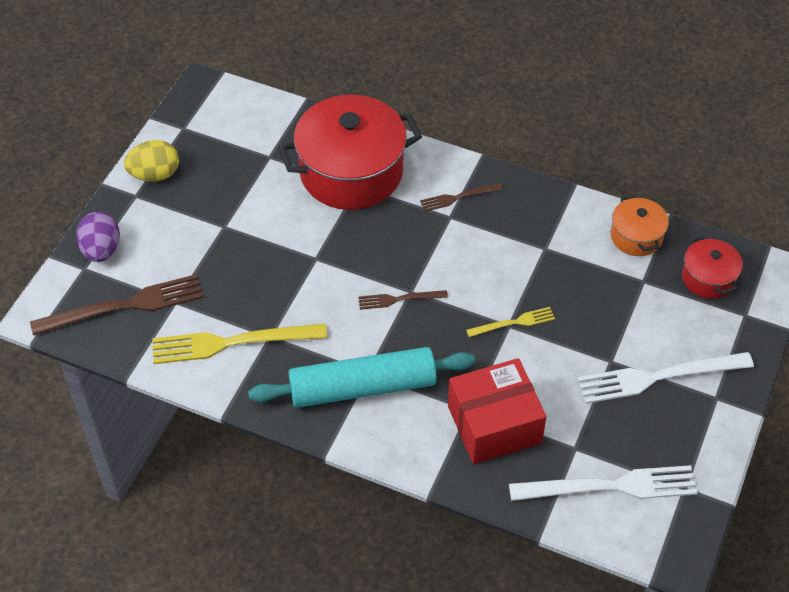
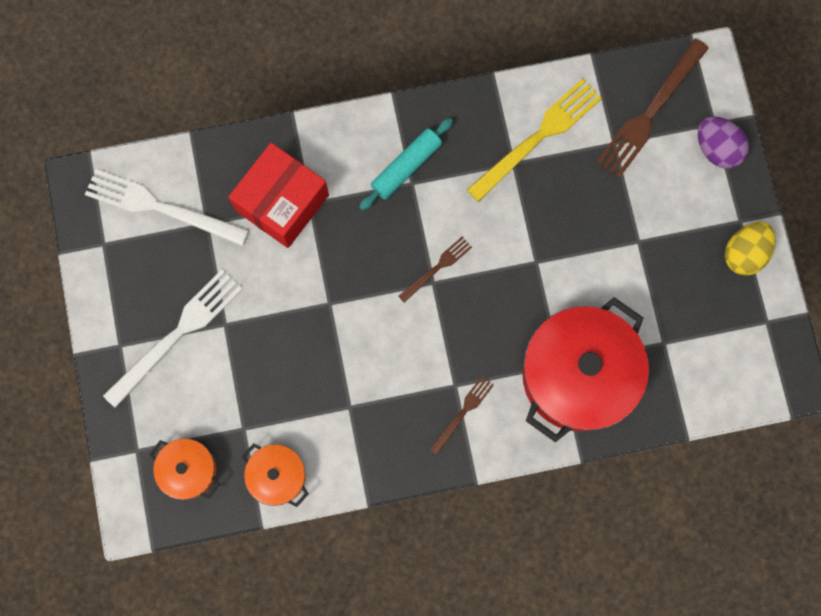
camera: 145 degrees right, 25 degrees up
turquoise rolling pin [248,347,475,408] -> turquoise rolling pin [359,118,453,211], size x0.60
yellow fork [466,307,555,337] -> none
white fork [509,465,697,501] -> white fork turned 60 degrees clockwise [85,169,249,246]
red pot [682,235,743,299] -> orange pot [149,439,220,500]

